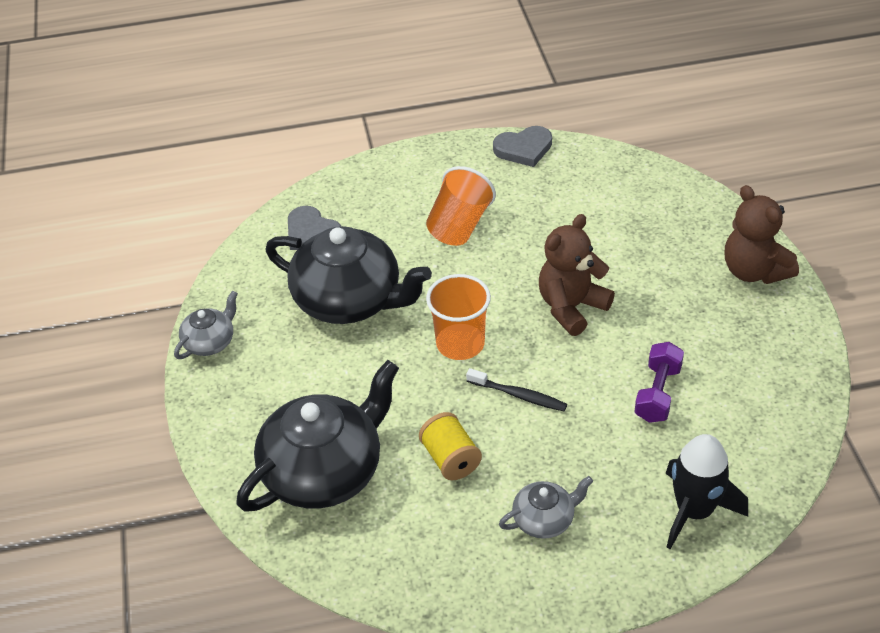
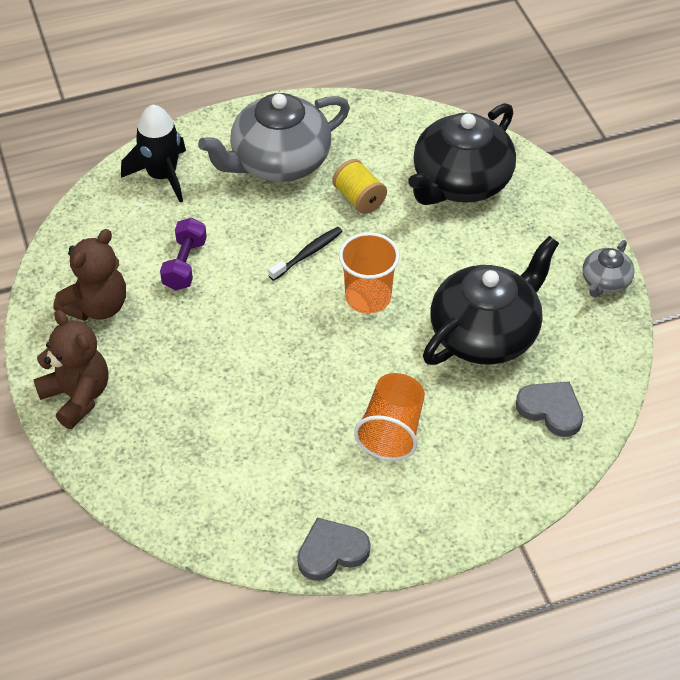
camera: 170 degrees right, 5 degrees up
black teapot [265,226,432,324] -> black teapot turned 120 degrees clockwise [423,236,559,365]
black toothbrush [466,368,567,411] -> black toothbrush turned 120 degrees clockwise [269,227,343,281]
grey teapot [499,476,593,539] -> grey teapot [198,93,350,182], size x2.09
brown teddy bear [539,214,615,336] -> brown teddy bear moved to [54,229,126,321]

